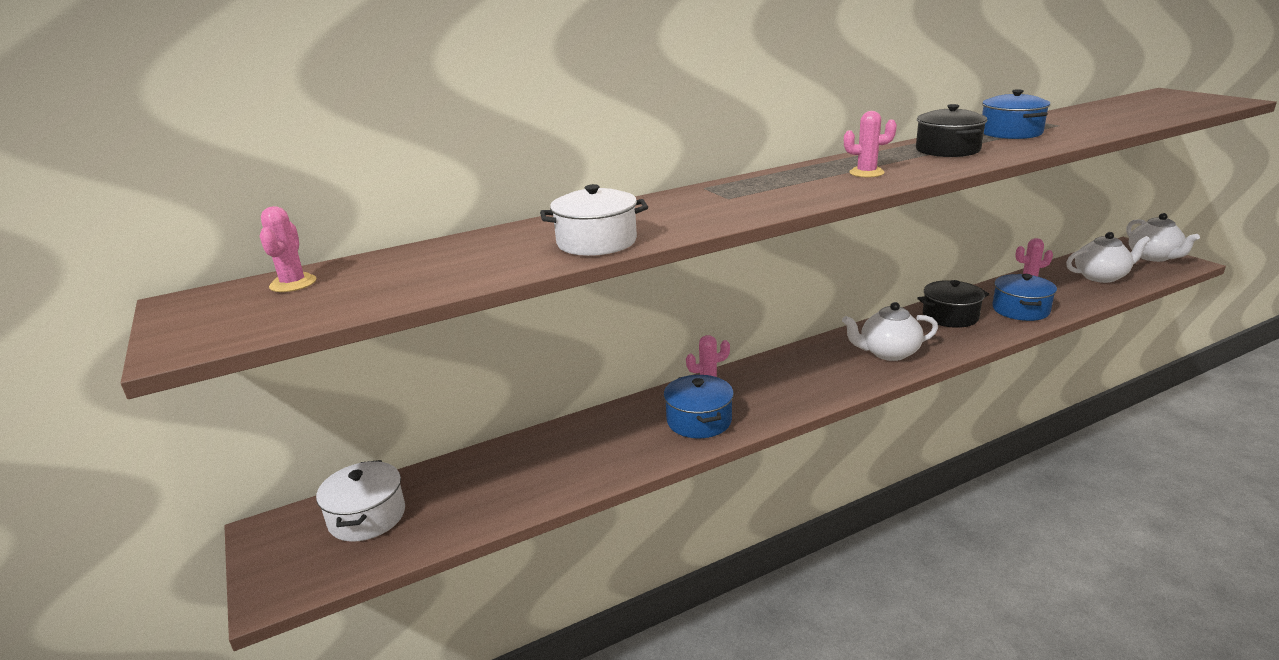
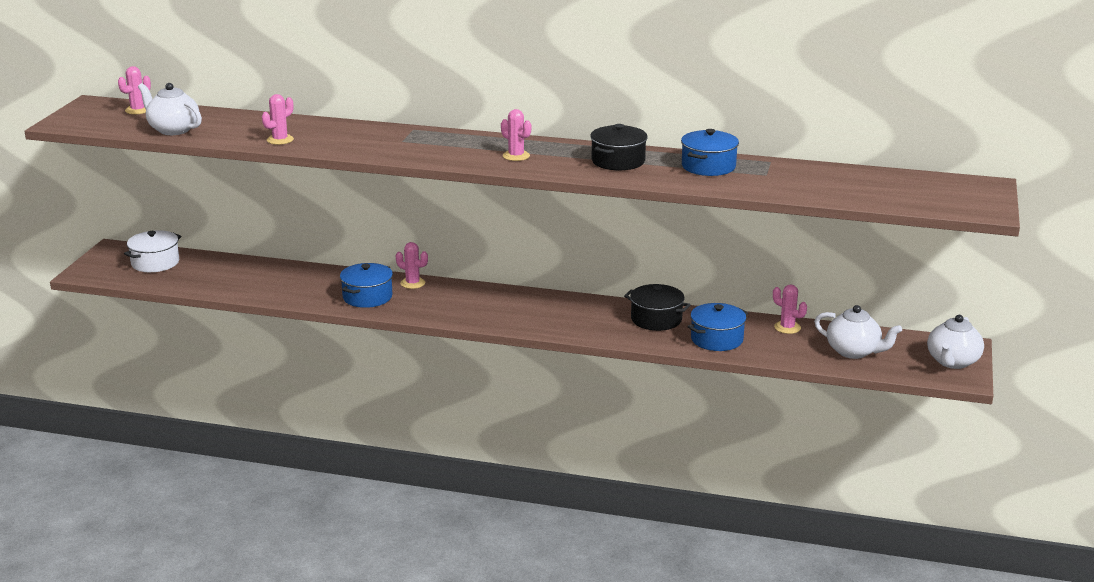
camera: 40 degrees right, 0 degrees up
white pot [540,184,648,256] -> pink cactus [262,94,294,145]
white teapot [842,302,938,361] -> white teapot moved to [138,83,202,135]

